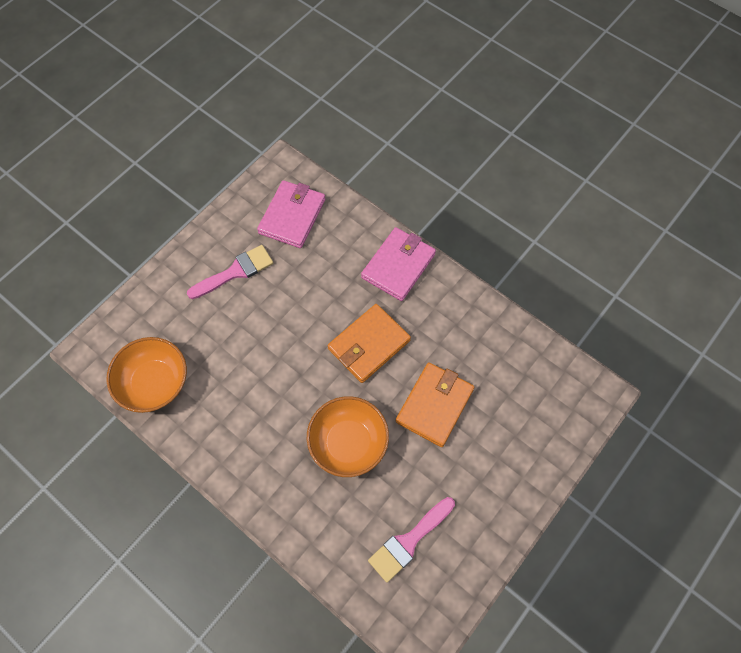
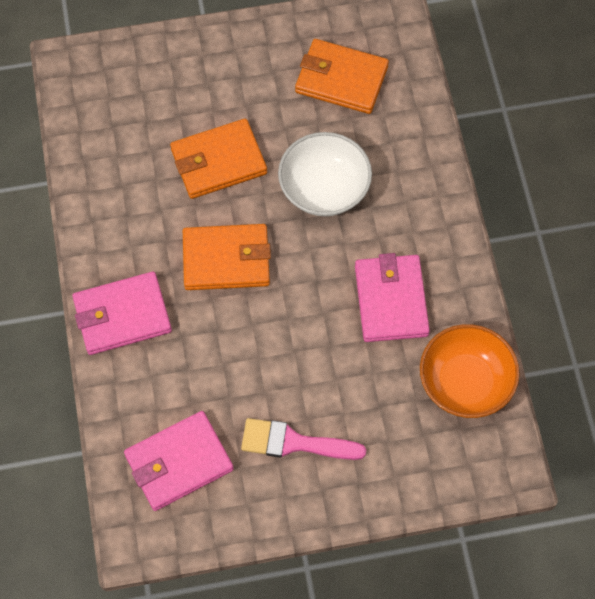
camera: 140 degrees left, 0 degrees up
orange bowl [307,396,389,477] -> white bowl [278,132,372,216]
pink brush [368,497,455,583] -> orange wallet [295,39,389,114]
none -> pink wallet [355,253,430,342]

